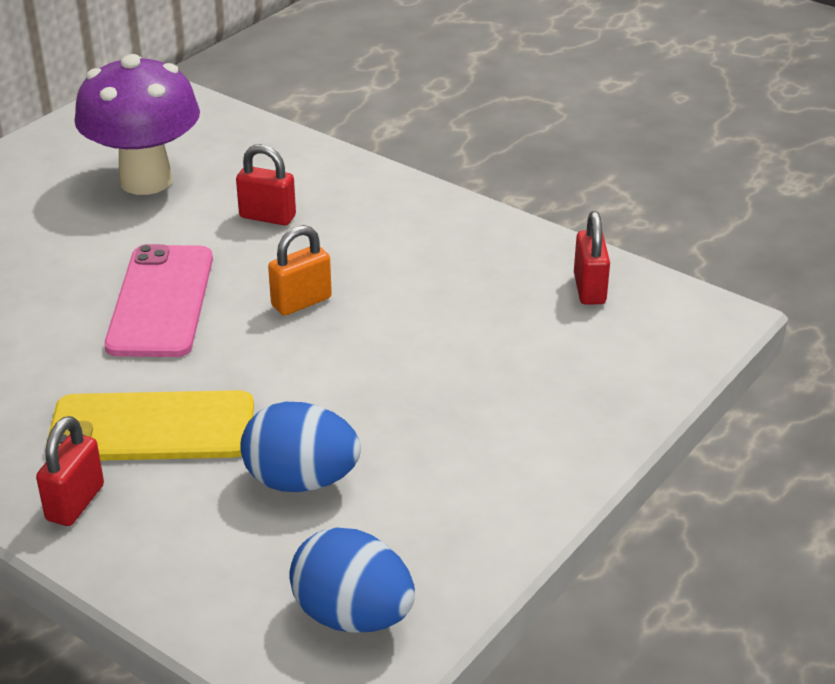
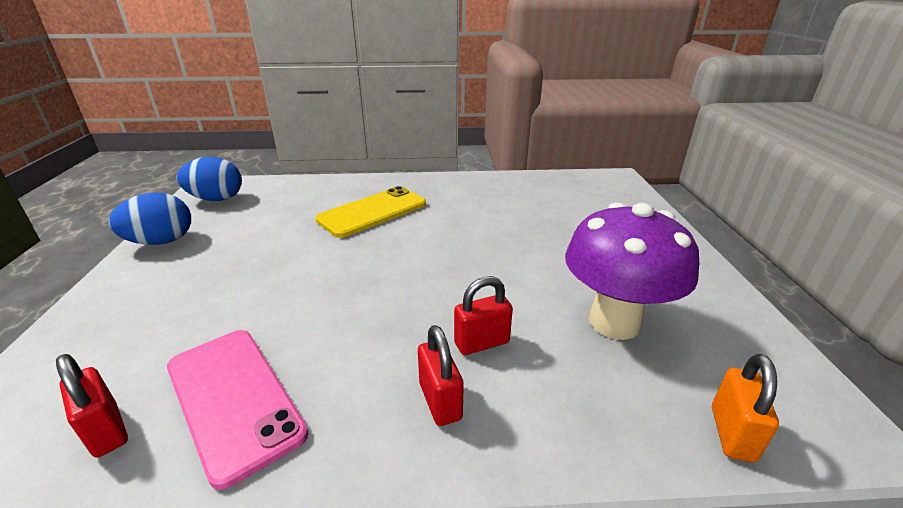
camera: 140 degrees right, 5 degrees down
red padlock [36,416,104,526] -> red padlock moved to [418,325,464,426]
pink phone [104,244,213,357] -> pink phone moved to [167,330,309,490]
blue egg [240,402,361,492] -> blue egg moved to [108,192,191,245]
orange padlock [268,225,332,315] -> orange padlock moved to [712,354,779,462]

